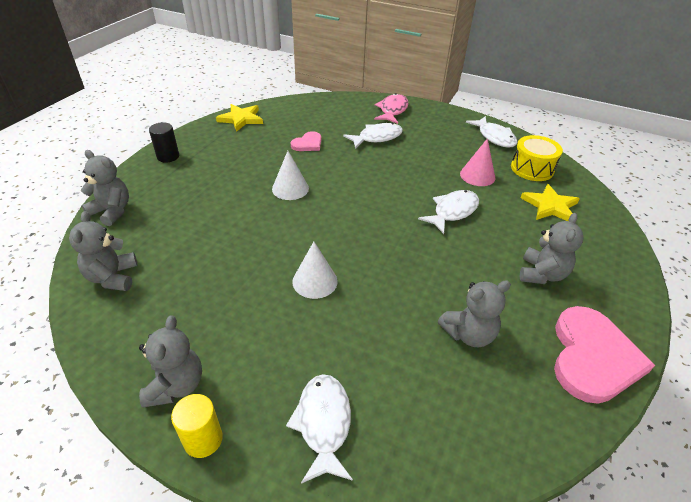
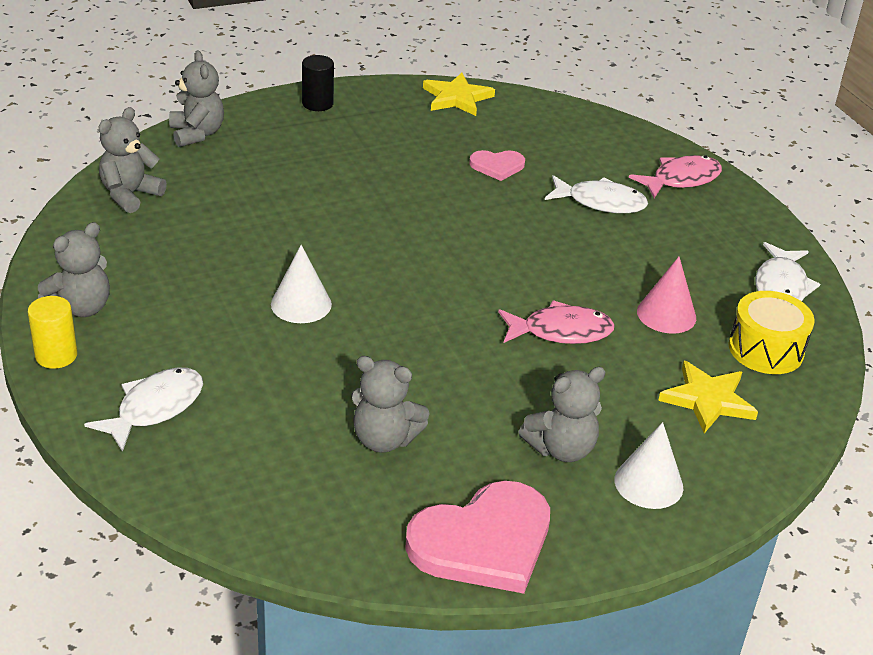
camera: 40 degrees right, 5 degrees down
white cone [272,151,309,200] -> white cone moved to [614,422,683,509]
white fish [418,190,479,234] -> pink fish [498,300,615,344]

